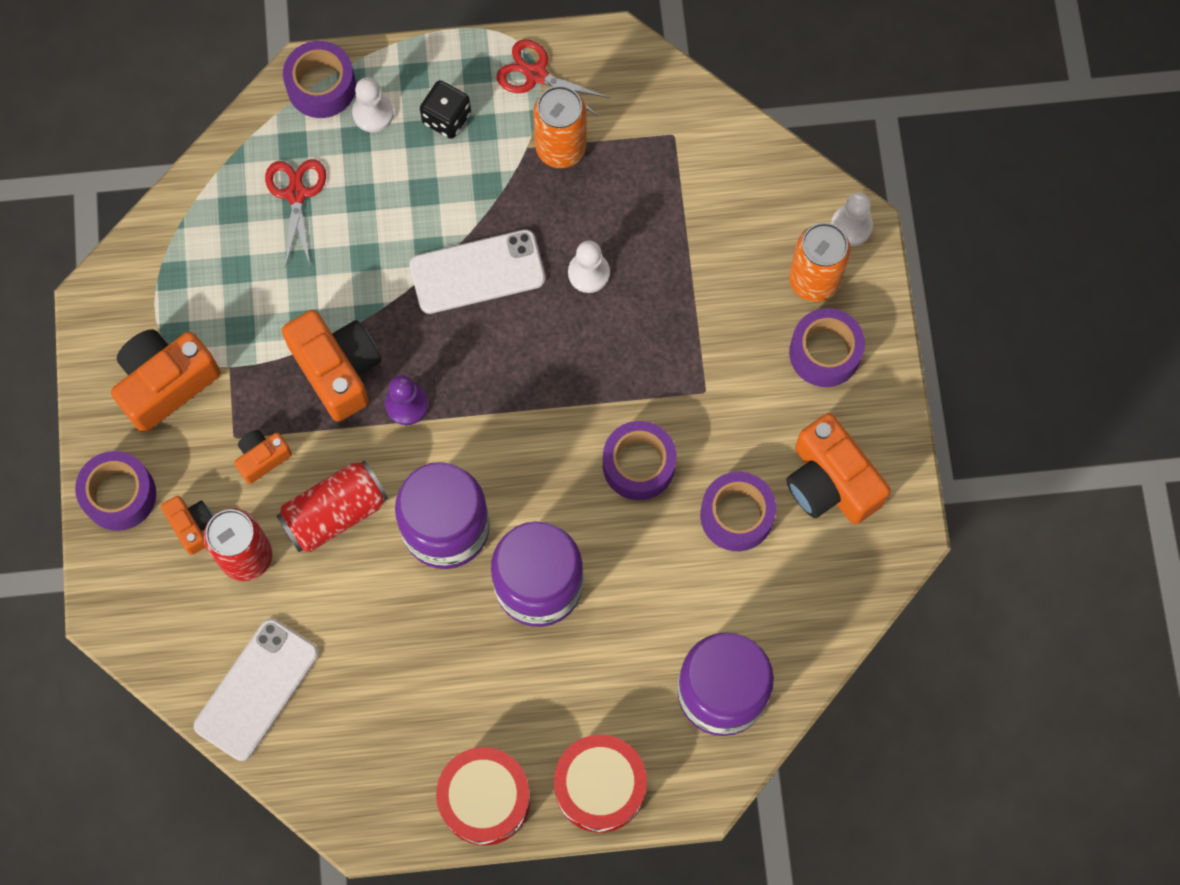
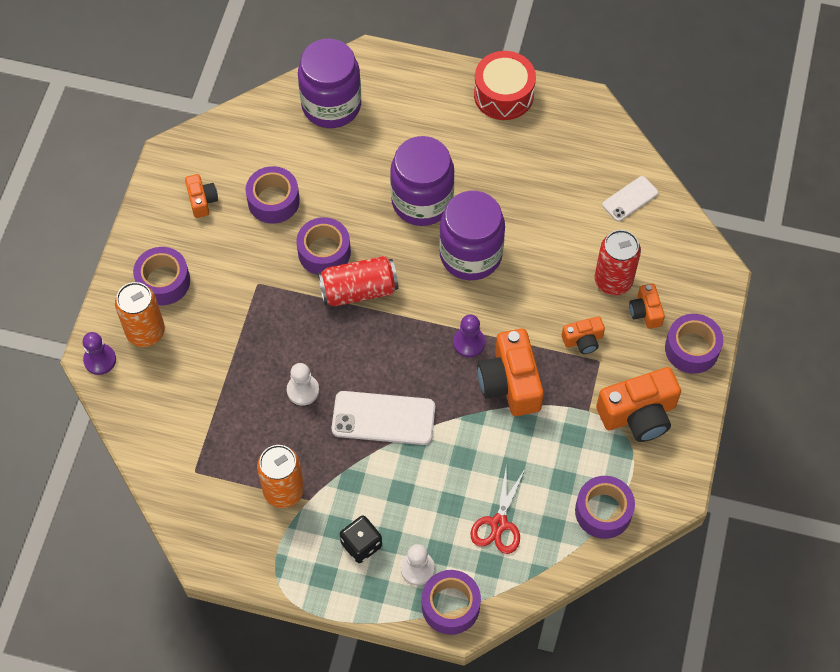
camera: 160 degrees left, 10 degrees down
white phone [194,619,318,761] -> white phone [602,176,658,222], size x0.59
red can [276,460,388,552] -> red can moved to [318,256,398,306]
red scissors [497,39,610,117] -> none
red drum [554,735,647,833] -> none
orange camera [787,413,891,524] -> orange camera [185,174,218,218], size x0.53
white pawn [831,193,873,246] -> purple pawn [83,332,116,375]
none -> purple tape [575,476,635,539]

